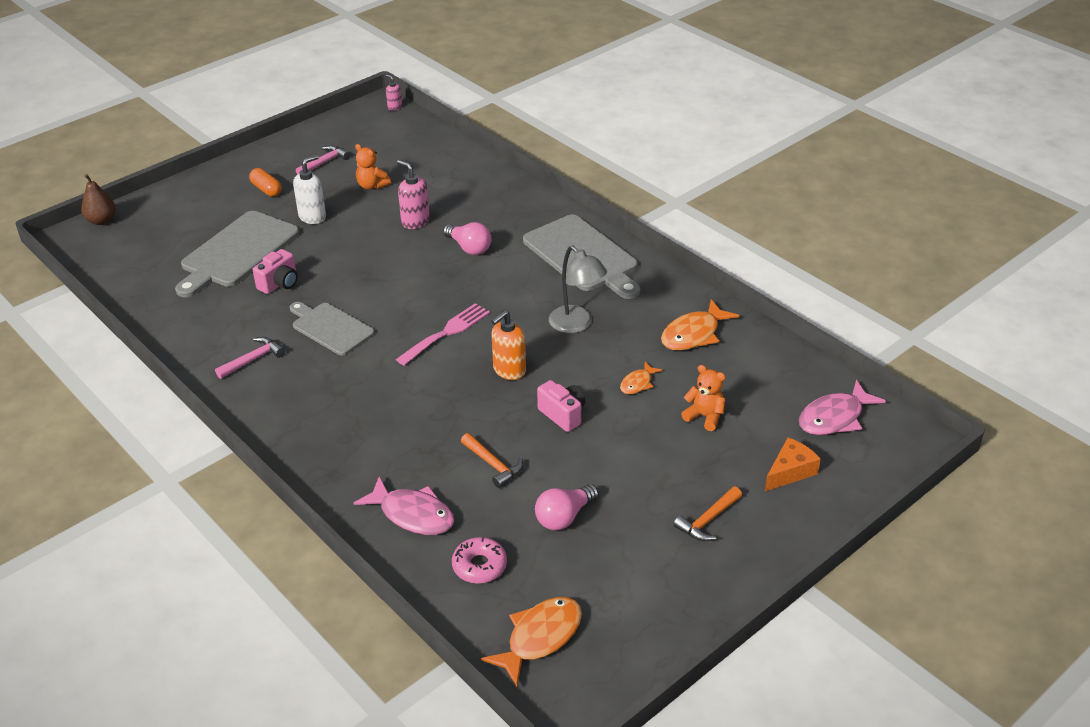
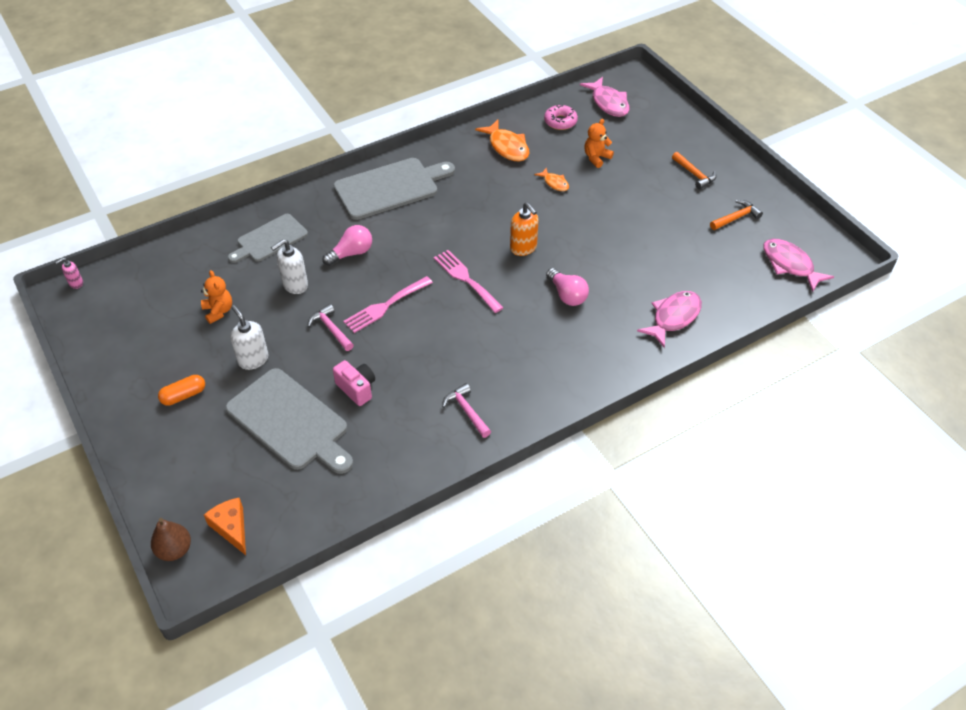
camera: 80 degrees left, 10 degrees up
grey cutting board [290,302,375,356] -> grey cutting board moved to [228,214,308,263]
pink hammer [296,145,350,175] -> pink hammer moved to [308,304,354,351]
orange teddy bear [355,144,391,189] -> orange teddy bear turned 75 degrees counterclockwise [201,270,232,324]
pink soap dispenser [397,160,430,229] -> white soap dispenser [271,239,308,294]
pink donut [452,537,507,584] -> pink donut moved to [544,104,578,130]
orange hammer [461,433,523,488] -> orange hammer moved to [710,200,763,230]
orange fish [481,597,582,686] -> pink fish [763,239,834,292]
pink light bulb [535,484,599,530] -> pink light bulb moved to [546,268,589,306]
pink camera [537,380,585,432] -> none
grey lamp [549,246,607,333] -> none
orange cheese [765,438,821,491] -> orange cheese moved to [204,498,246,555]
none -> pink fork [343,276,433,333]

